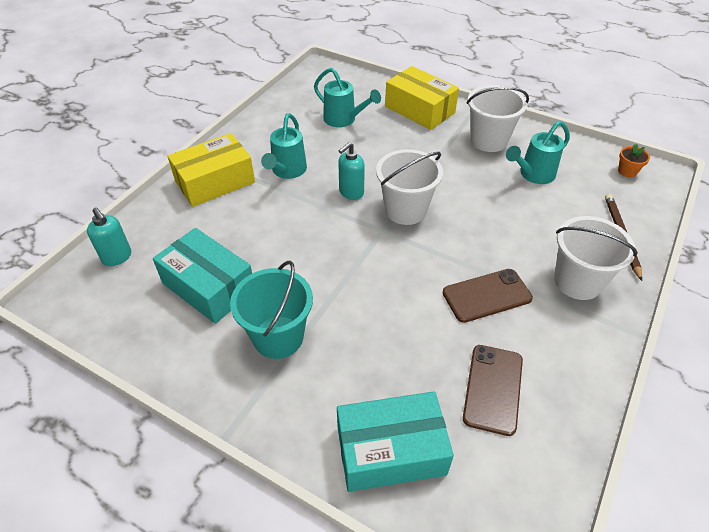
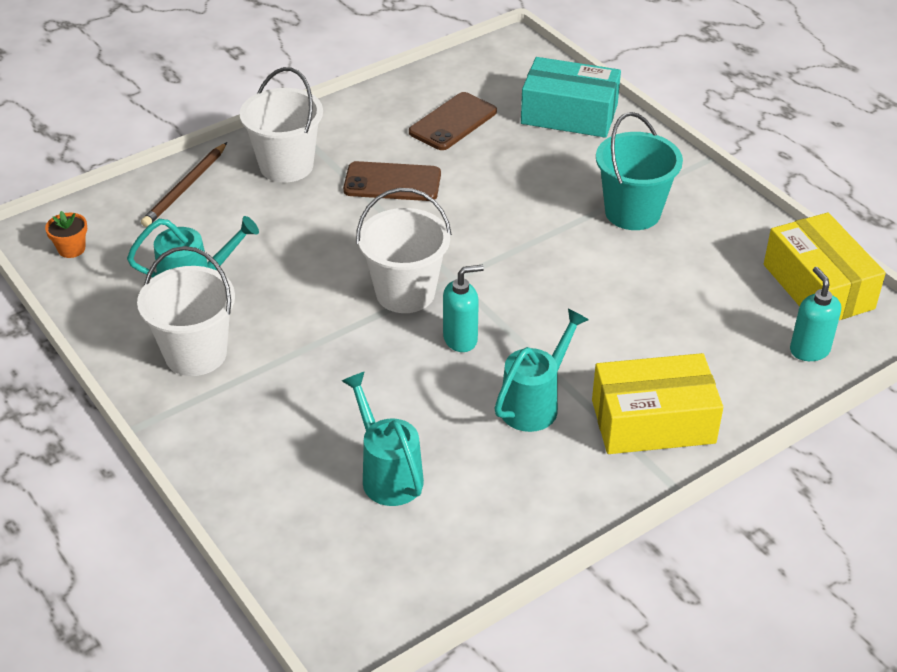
camera: 155 degrees left, 5 degrees down
turquoise box [153,228,252,324] -> none
yellow box [385,66,459,130] -> yellow box moved to [764,212,886,320]

